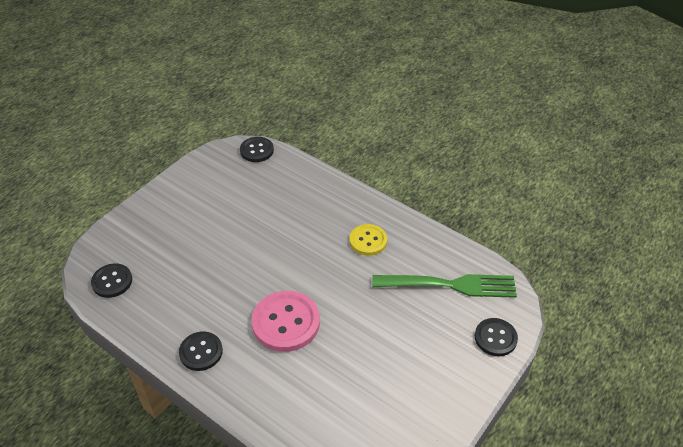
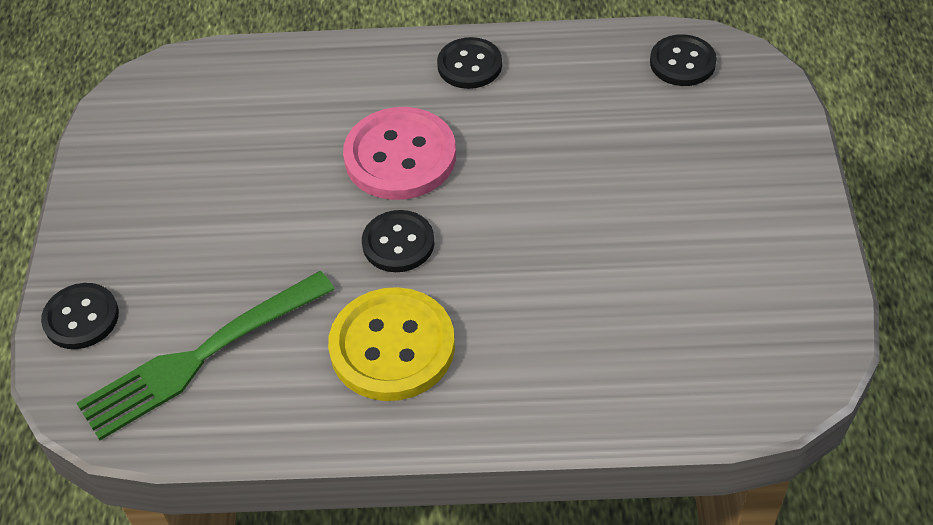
camera: 145 degrees right, 5 degrees up
black button [240,137,274,162] -> black button moved to [362,210,435,272]
yellow button [350,224,387,256] -> yellow button [328,287,455,401], size x1.64

